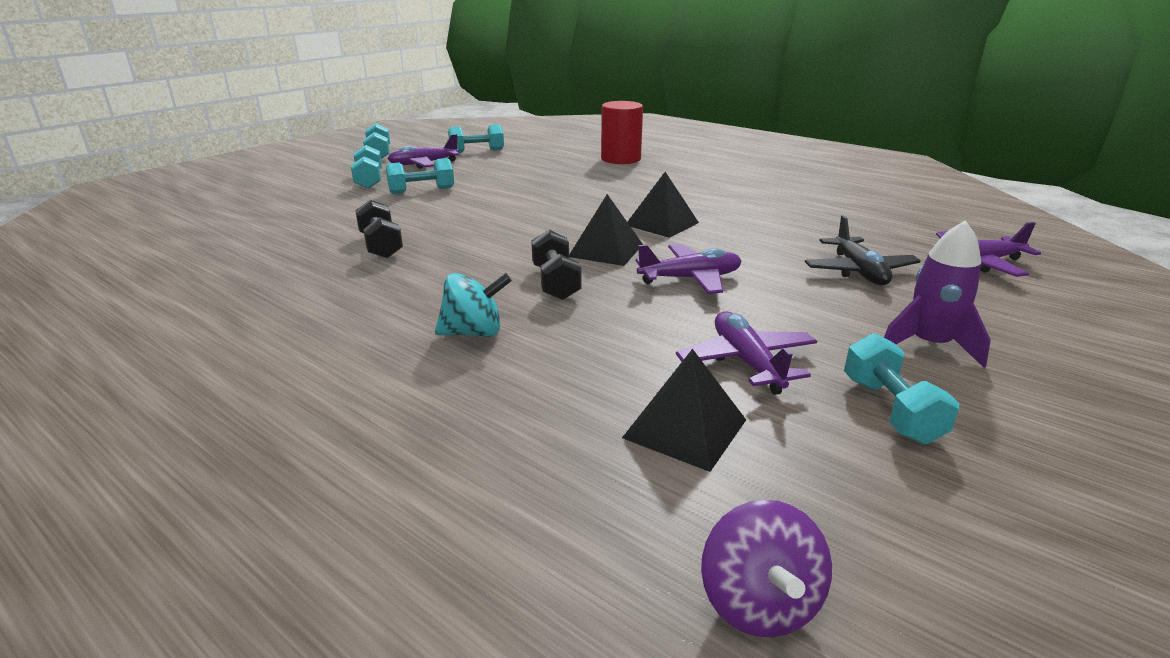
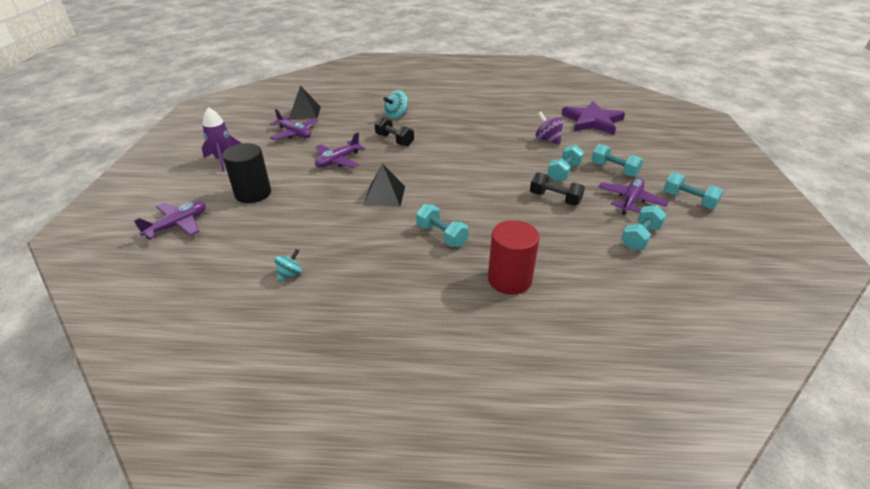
camera: 145 degrees right, 10 degrees up
black dumbbell [355,200,403,258] -> black dumbbell moved to [530,172,585,206]
black pyramid [569,194,643,266] -> none
purple spinning top [701,500,832,637] -> purple spinning top moved to [535,112,564,145]
black plane [805,215,921,285] -> black cylinder [222,143,271,203]
turquoise dumbbell [844,333,960,444] -> turquoise dumbbell moved to [416,204,469,247]
none -> turquoise spinning top [275,249,302,282]
none -> purple star [561,101,625,135]

